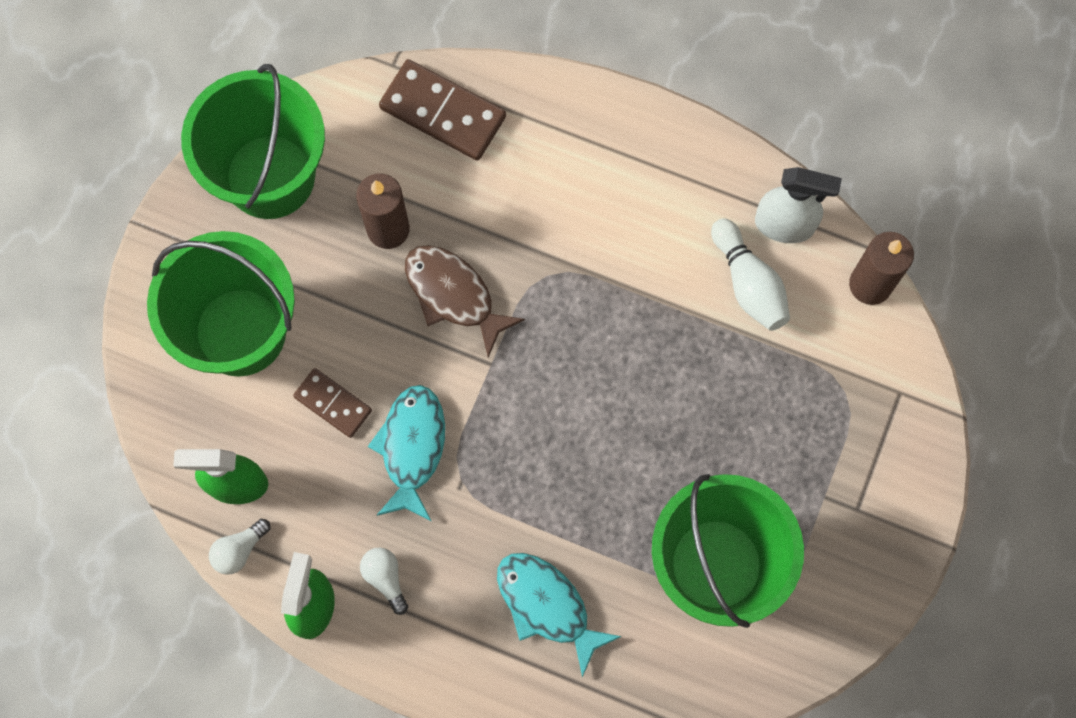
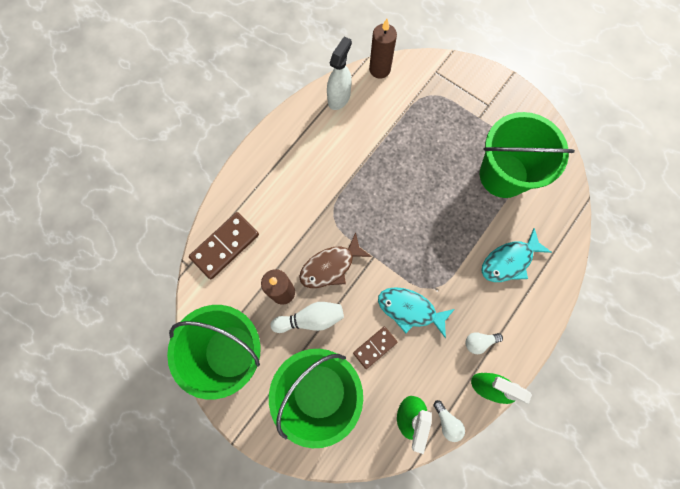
camera: 75 degrees left, 0 degrees up
white bowling pin [711,218,790,331] -> white bowling pin moved to [271,302,344,333]

